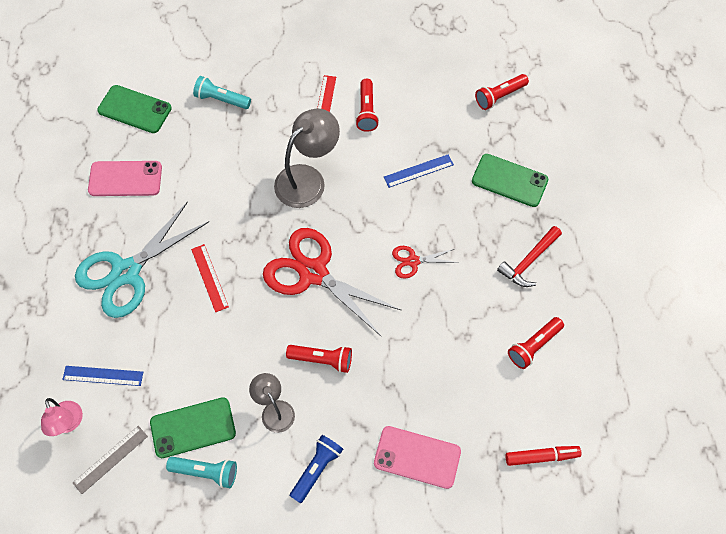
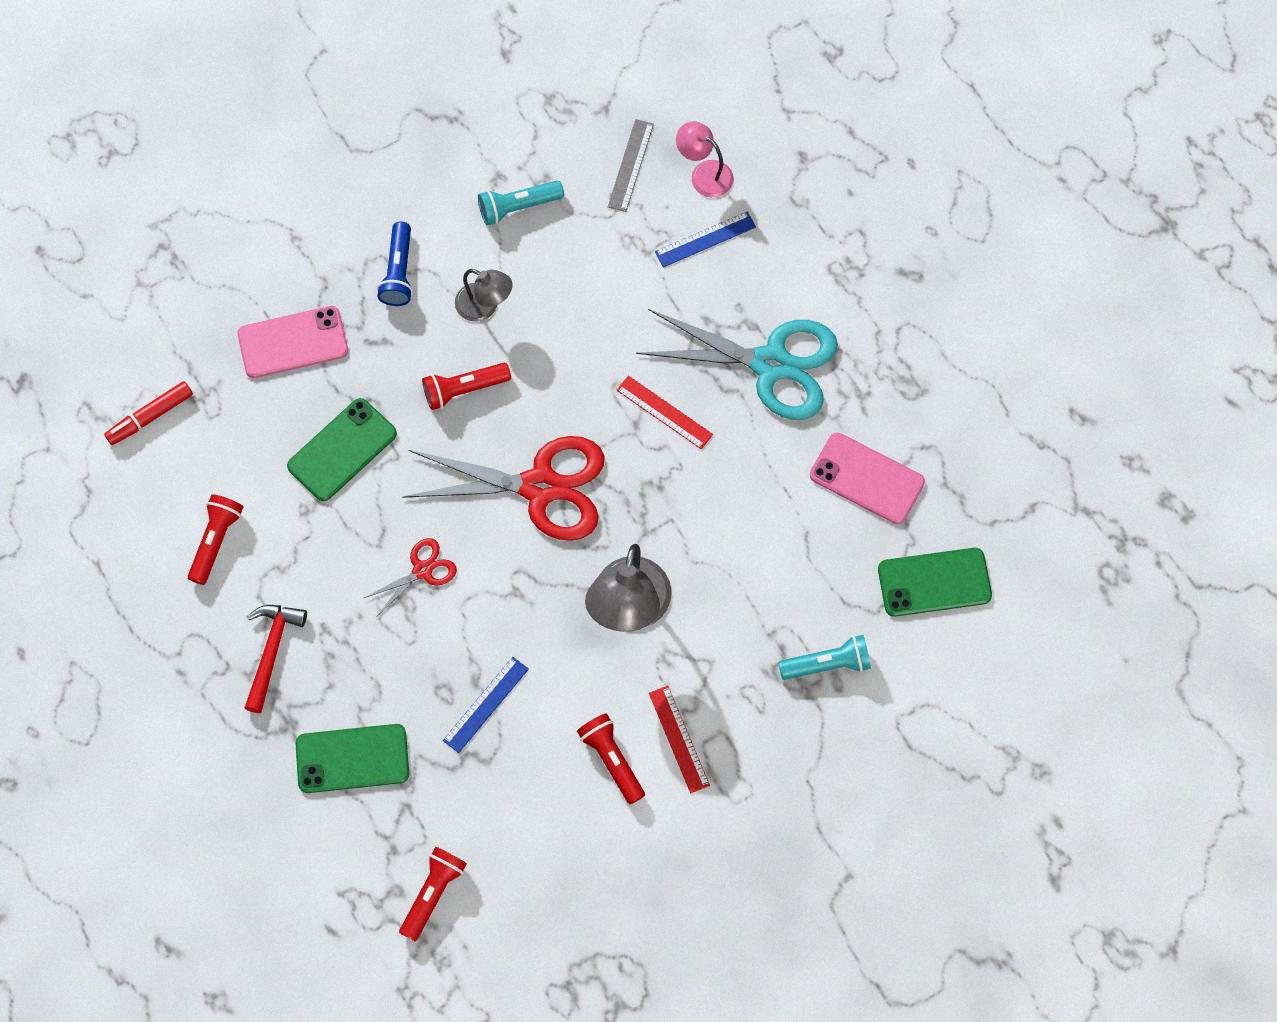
camera: 150 degrees right, 5 degrees up
turquoise scissors [75,201,209,318] -> turquoise scissors turned 90 degrees clockwise [636,309,838,420]
pink phone [88,161,162,196] -> pink phone turned 60 degrees clockwise [810,433,925,524]
green phone [150,397,236,458] -> green phone moved to [287,398,397,501]

